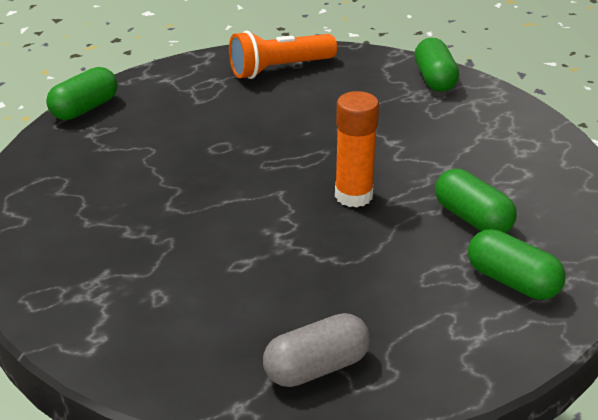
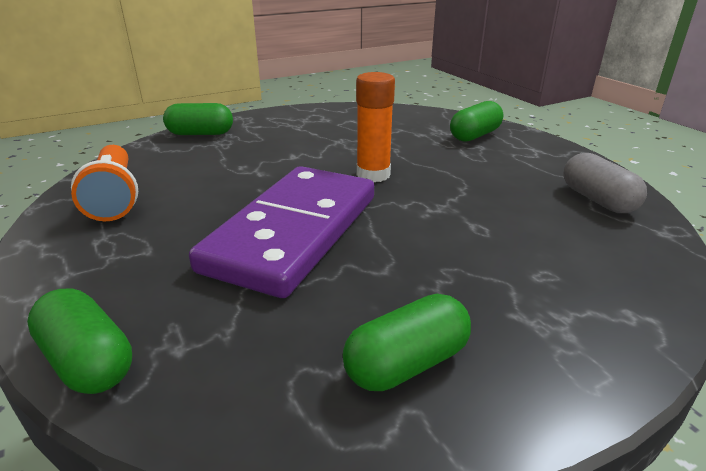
camera: 85 degrees left, 5 degrees down
green capsule [435,169,517,233] -> green capsule moved to [343,294,471,391]
none -> purple domino [189,166,374,298]

